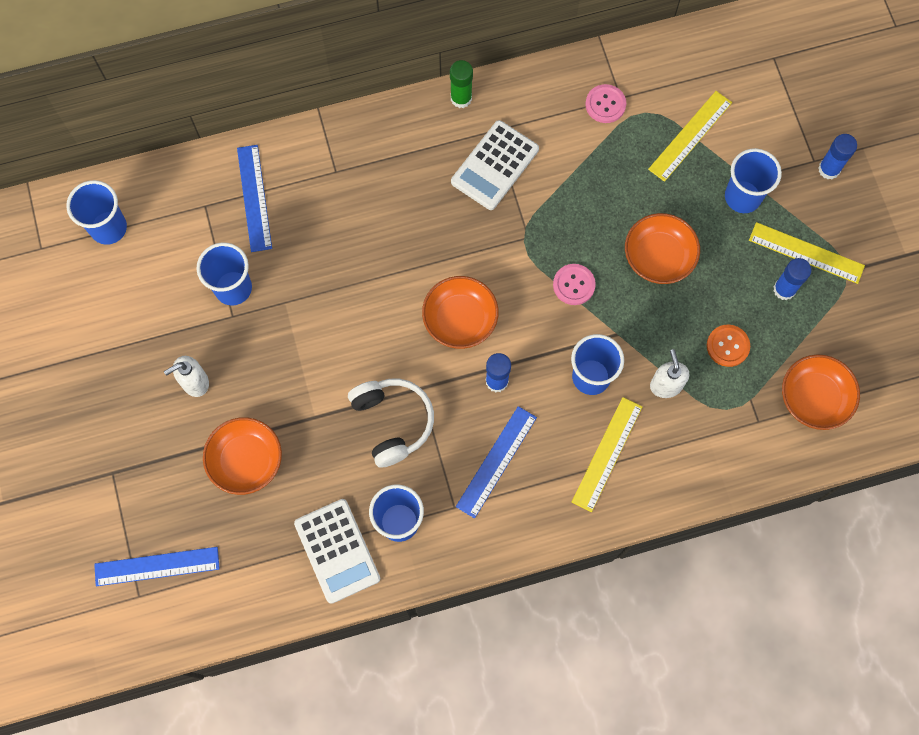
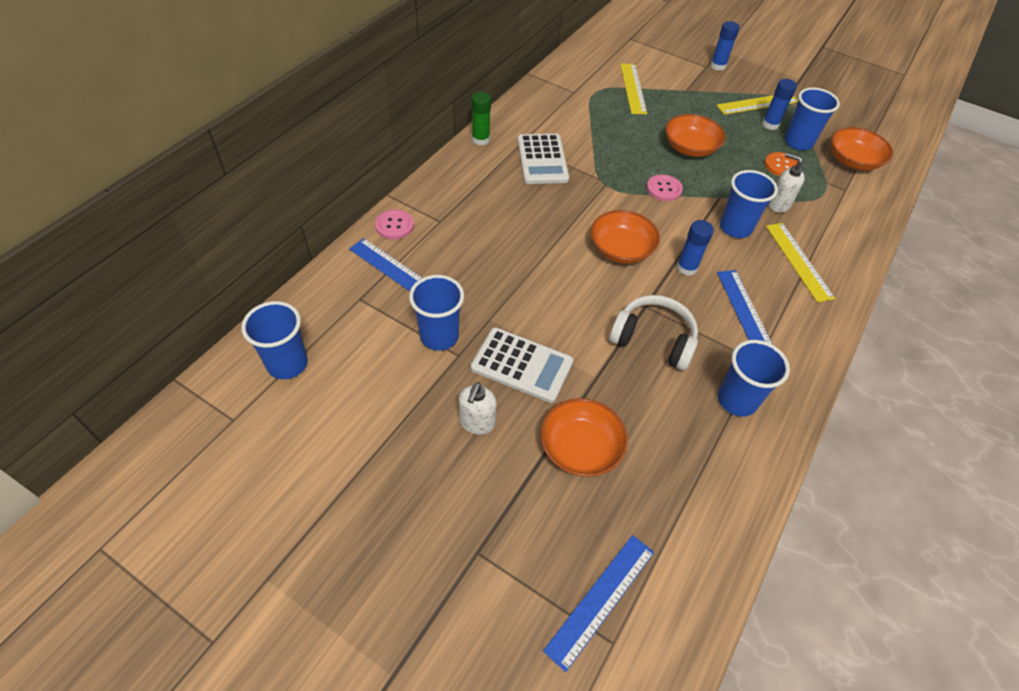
camera: 45 degrees left, 20 degrees down
white calculator [294,499,380,604] -> white calculator moved to [471,327,574,403]
pink button [585,84,626,123] -> pink button moved to [375,209,414,240]
blue cup [725,148,782,213] -> blue cup moved to [785,87,840,150]

